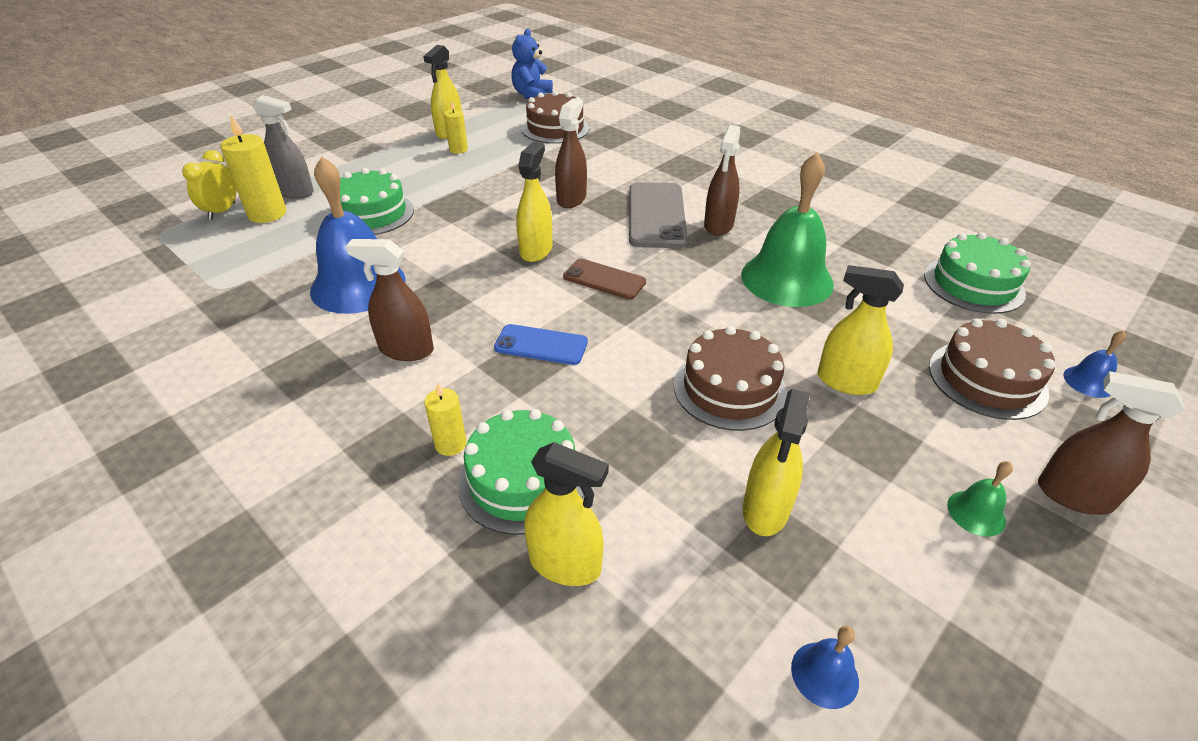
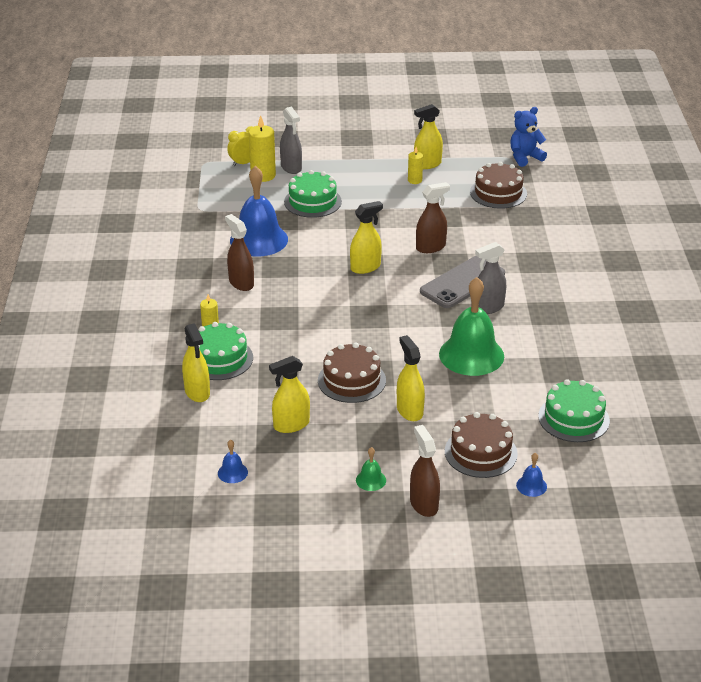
camera: 45 degrees right, 5 degrees down
blue phone [494,324,588,365] -> none
brown phone [563,259,646,299] -> none
brown spray bottle [704,125,740,236] -> grey spray bottle [475,242,506,314]

